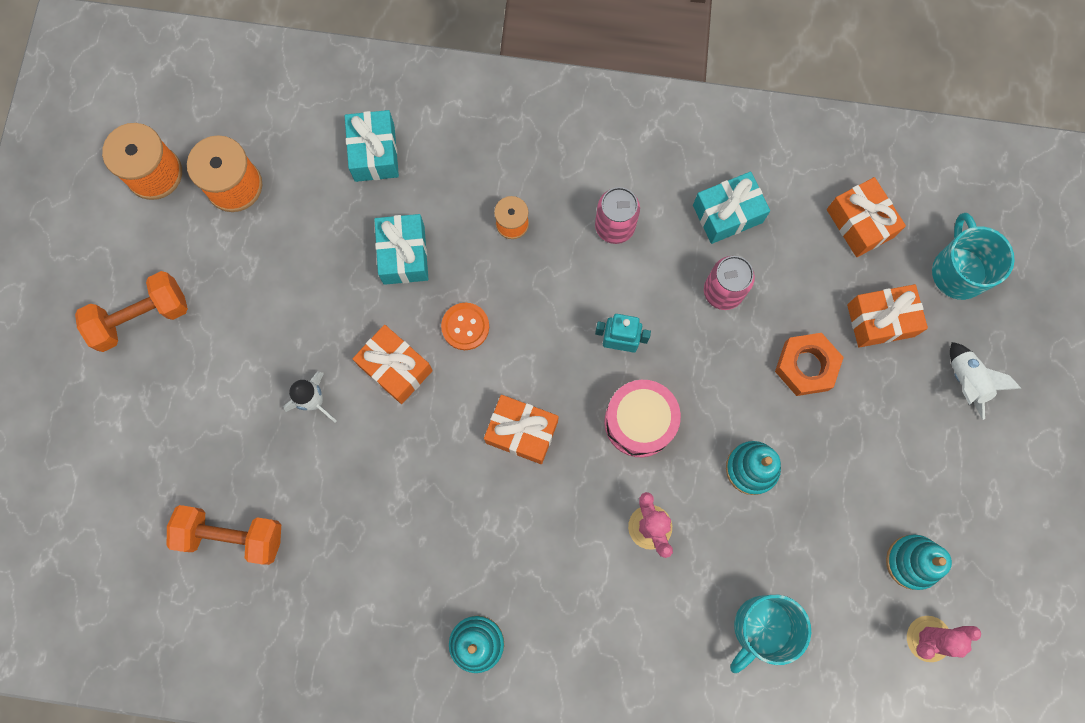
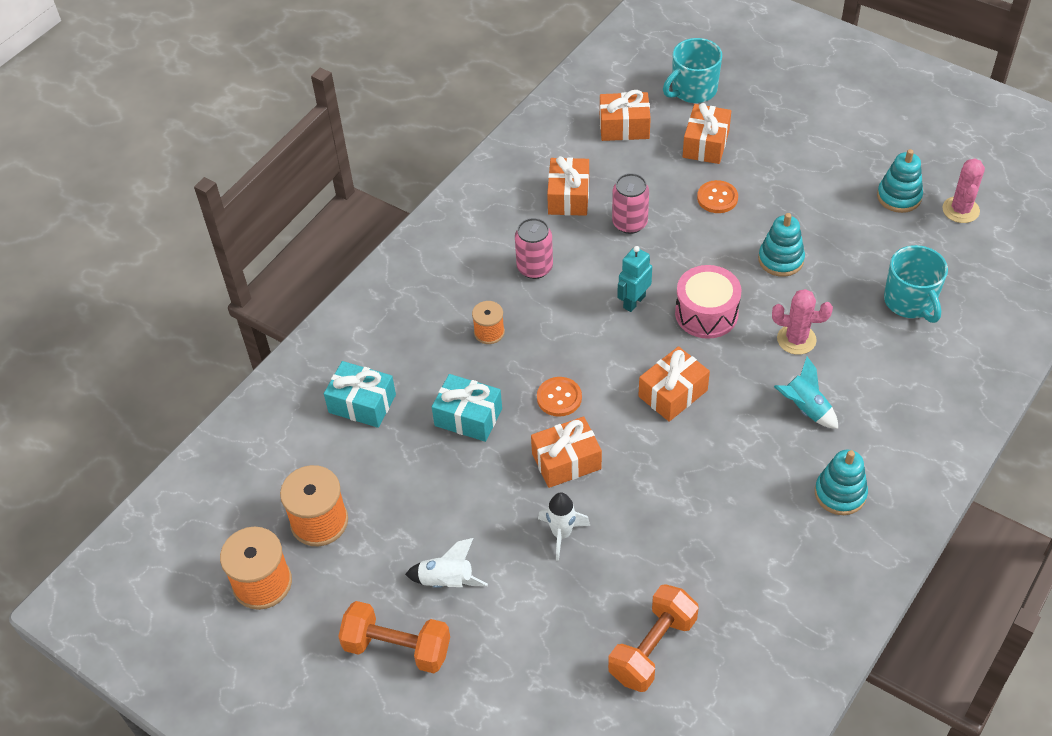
camera: 60 degrees left, 25 degrees down
orange dumbbell [75,271,188,352] -> orange dumbbell turned 75 degrees counterclockwise [338,601,450,673]
turquoise gift [693,172,770,244] -> orange gift [547,156,589,216]
orange nut [775,333,844,396] -> orange button [697,180,738,213]
turquoise mug [932,213,1015,300] -> turquoise mug turned 60 degrees counterclockwise [663,38,722,103]
white rocket [950,342,1022,420] -> white rocket moved to [405,538,488,588]
none -> turquoise rocket [774,357,838,429]

